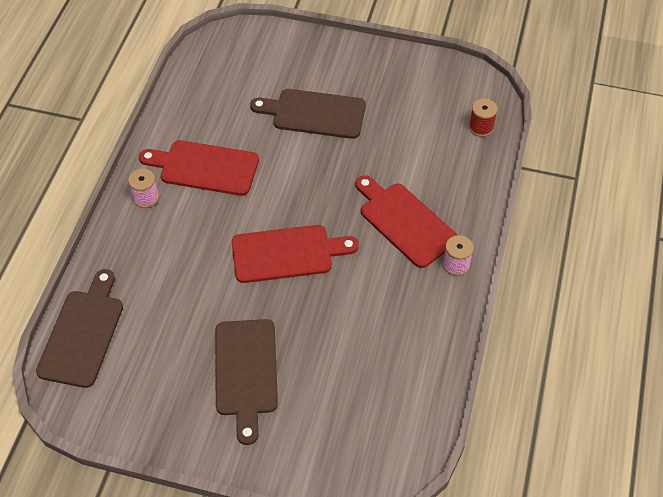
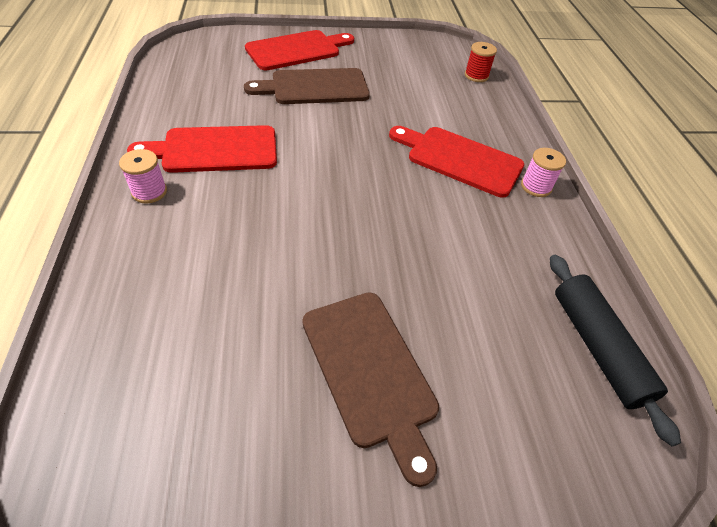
camera: 25 degrees left, 5 degrees down
brown cutting board [36,269,123,388] -> none
red cutting board [232,225,359,283] -> red cutting board moved to [245,30,354,71]
none -> black rolling pin [550,255,681,446]

